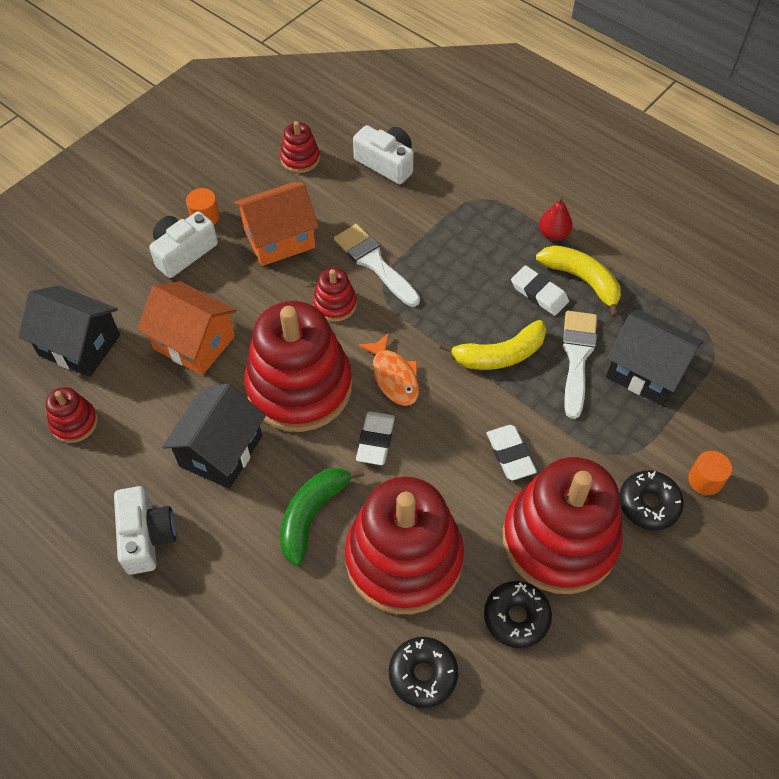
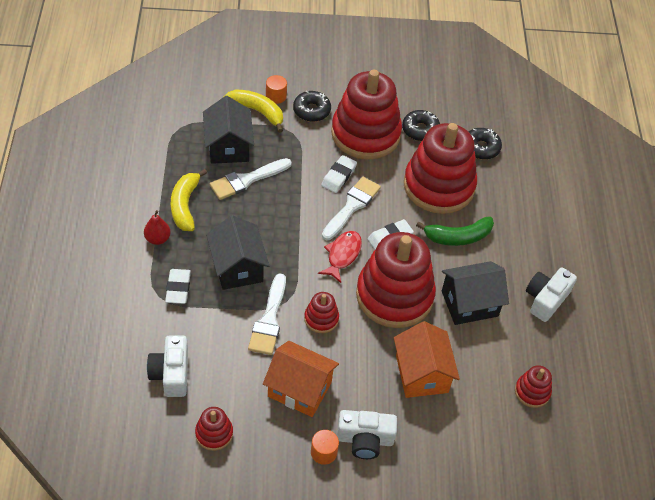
camera: 135 degrees left, 5 degrees down
black house [18,286,120,377] -> black house moved to [206,215,269,290]
orange fish [358,333,419,406] -> red fish [318,231,362,283]
yellow banana [440,320,546,370] -> yellow banana moved to [225,90,283,133]
white eraser [511,265,569,316] -> white eraser moved to [165,269,191,304]
none -> white brush [322,177,381,240]

